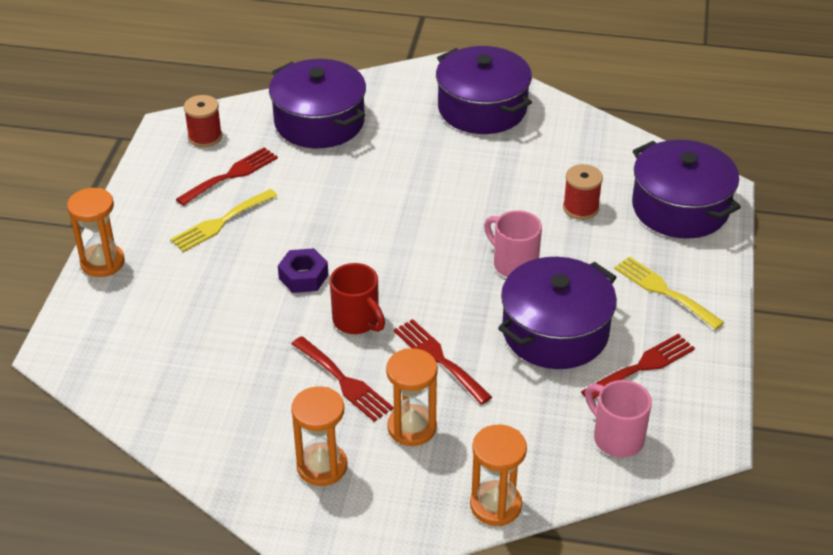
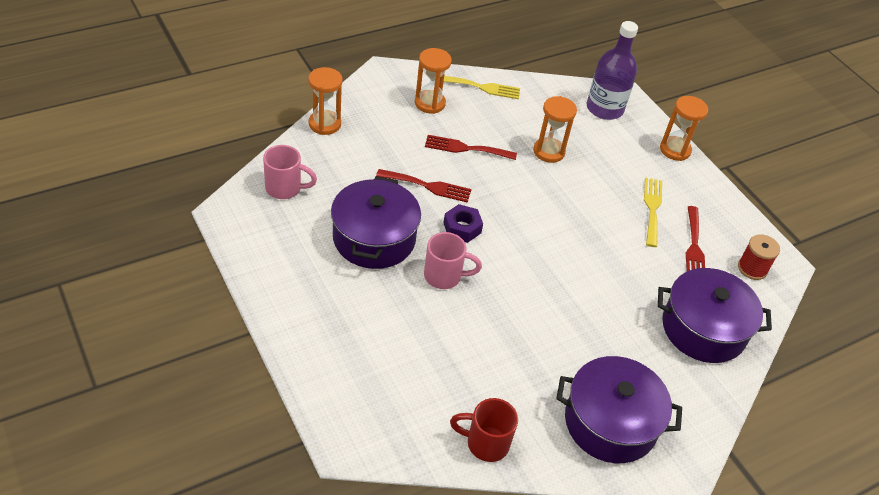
camera: 135 degrees right, 5 degrees up
purple nut [278,248,328,293] -> purple nut moved to [444,204,483,243]
red mug [330,263,385,334] -> red mug moved to [450,398,518,462]
orange hourglass [386,348,438,446] -> orange hourglass moved to [533,96,577,163]
red spool [563,164,603,220] -> none
red fork [581,334,695,399] -> none
yellow fork [614,256,725,330] -> yellow fork moved to [444,76,520,99]
purple pot [632,140,741,239] -> none
none -> purple bottle [587,21,638,120]

